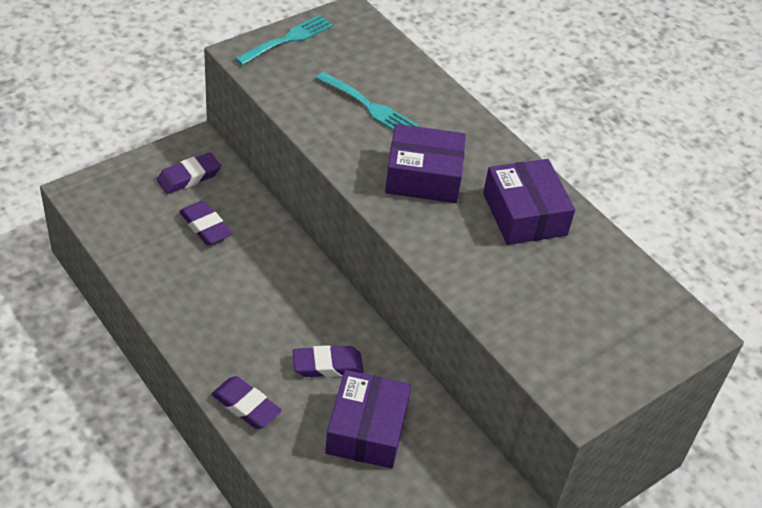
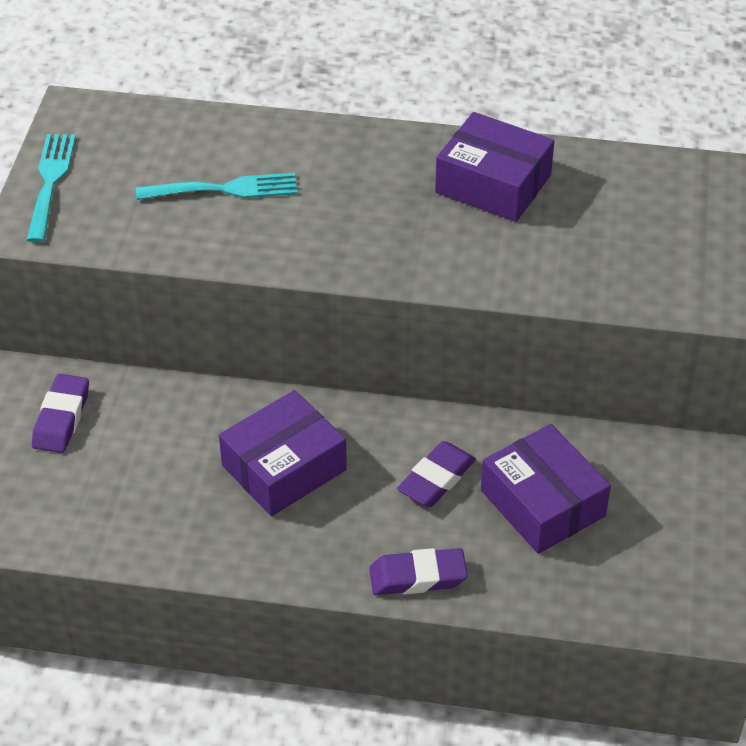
camera: 40 degrees left, 0 degrees up
purple eraser [179,200,232,245] -> none
purple box [385,124,466,203] -> purple box moved to [219,390,347,516]

